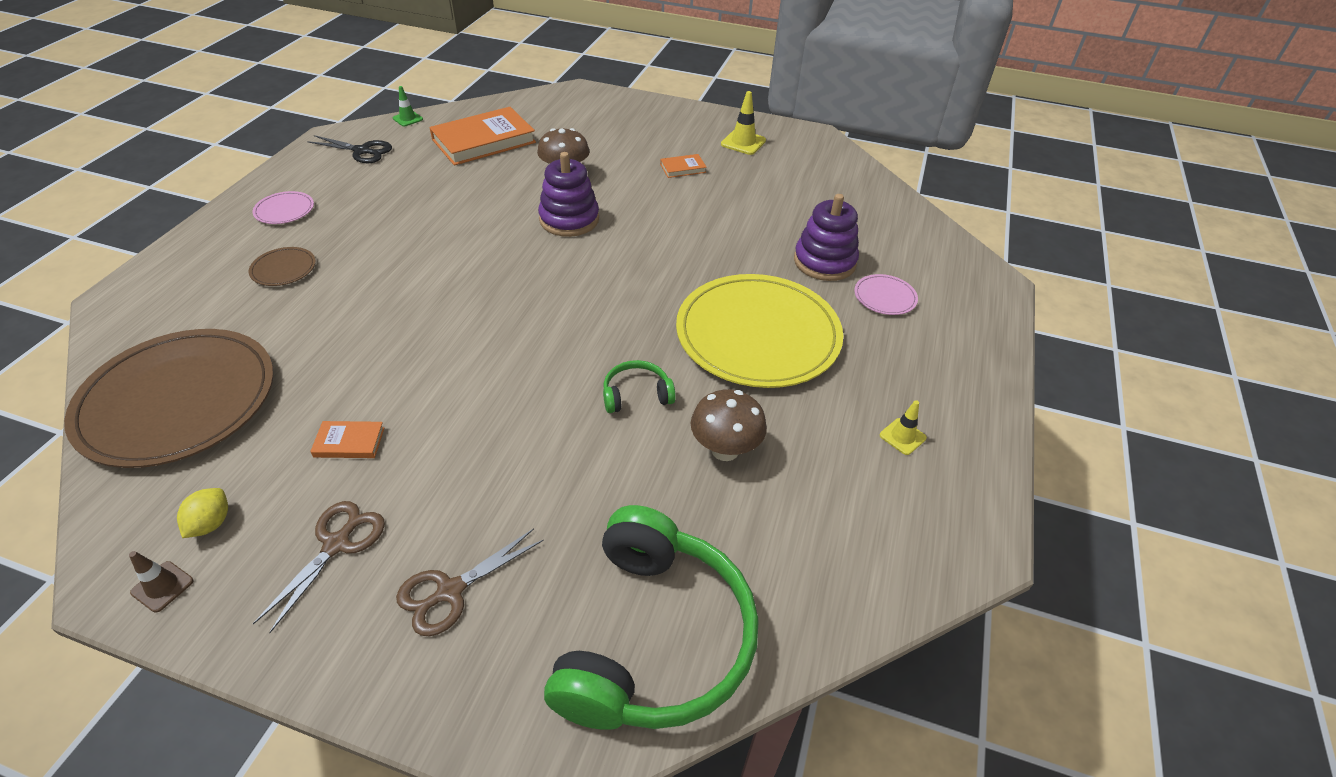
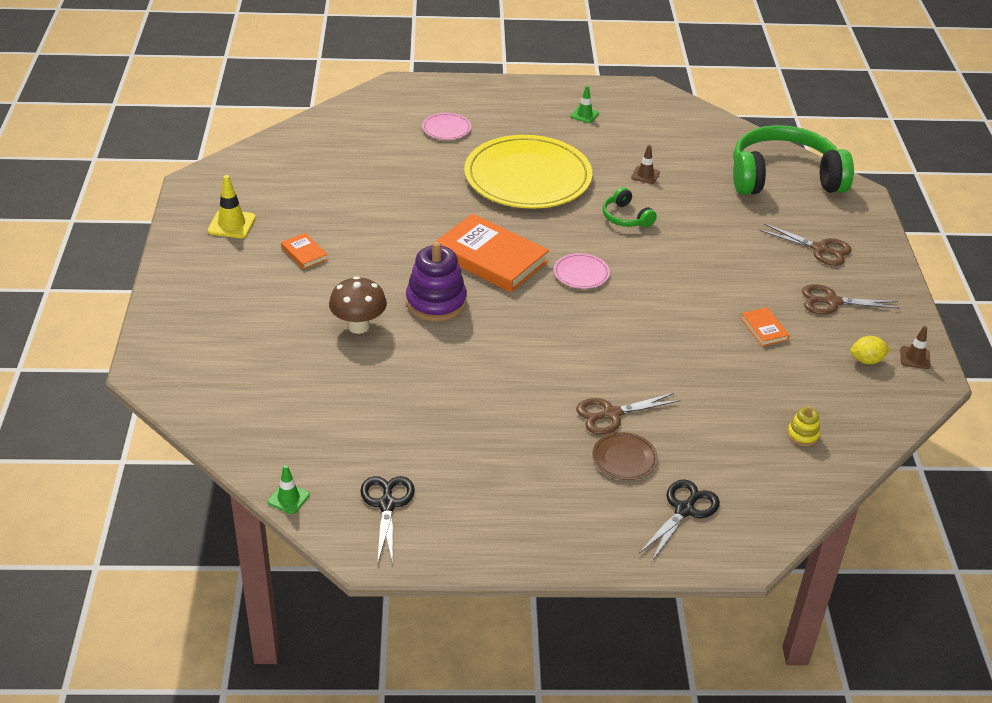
camera: 110 degrees left, 5 degrees down
brown plate [64,329,274,468] -> yellow stacking toy [787,406,820,446]
pink plate [252,191,314,224] -> pink plate moved to [554,253,610,289]
orange book [429,107,536,165] -> orange book moved to [436,214,549,292]
brown mushroom [691,389,767,461] -> brown traffic cone [631,145,660,184]
purple stacking toy [794,194,859,281] -> none
yellow traffic cone [880,400,927,455] -> green traffic cone [571,86,599,123]
none -> brown scissors [576,392,681,435]
none -> black scissors [639,479,720,561]

